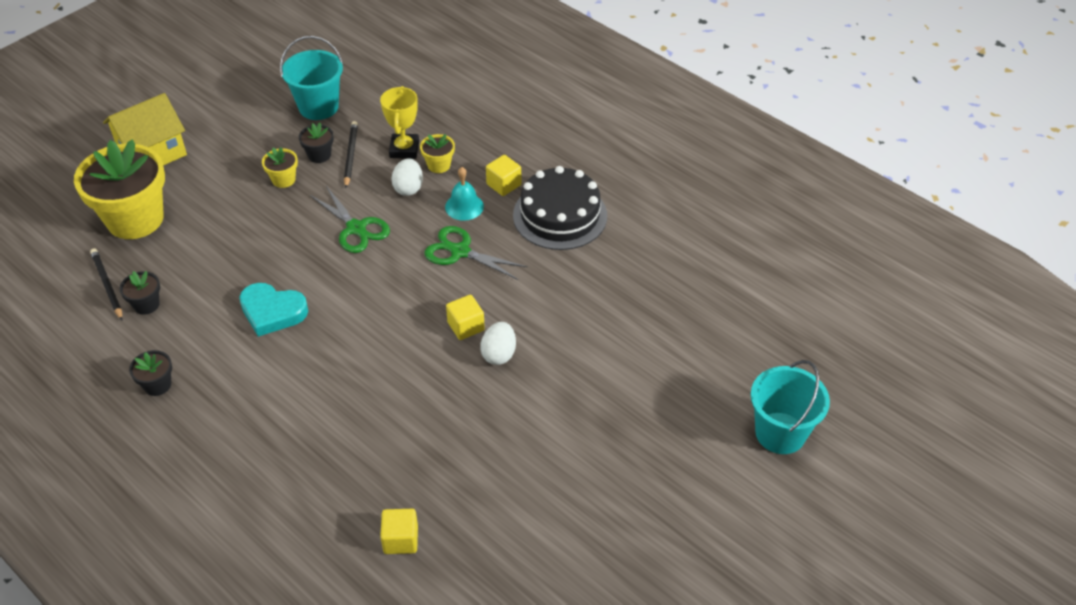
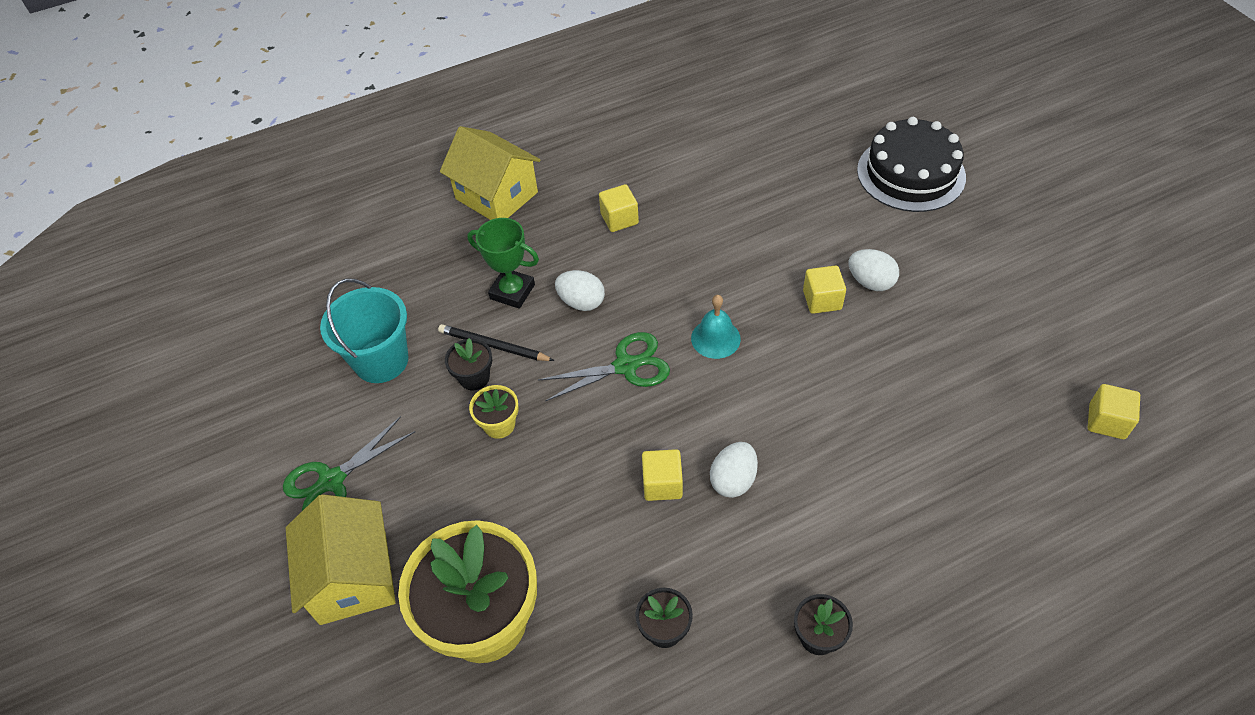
camera: 65 degrees left, 5 degrees up
black pencil [90,248,123,320] -> none
turquoise heart [239,283,308,337] -> white egg [710,442,758,498]
yellow trophy [380,86,419,159] -> green trophy [467,218,539,309]
yellow flower pot [420,134,455,173] -> none
green scissors [424,226,527,280] -> green scissors moved to [283,416,415,511]
turquoise bell [445,167,484,221] -> turquoise bell moved to [691,295,741,359]
black cake [513,166,607,250] -> black cake moved to [857,117,966,212]
turquoise bucket [751,360,830,454] -> none
none -> yellow house [440,126,541,220]
none -> yellow cube [642,449,683,501]

